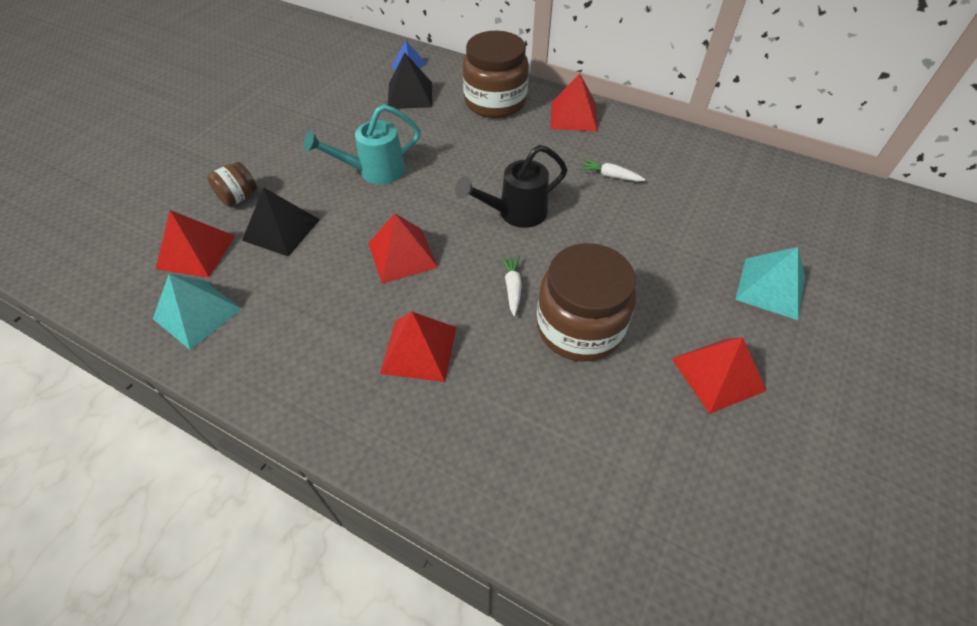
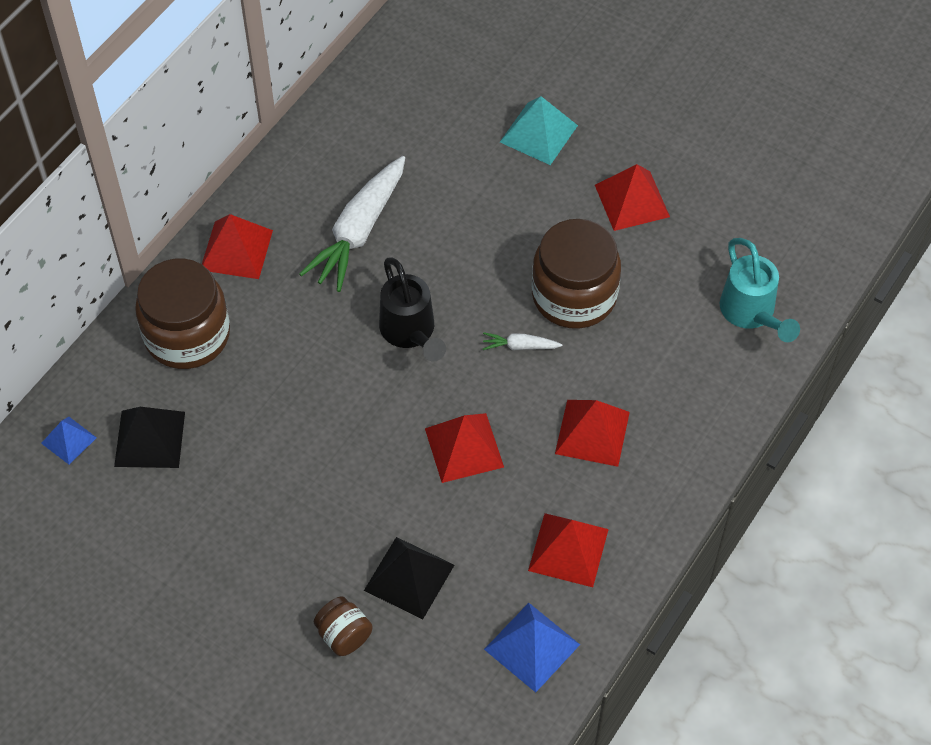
camera: 85 degrees left, 5 degrees up
turquoise pyramid [153,274,242,350] -> blue pyramid [484,603,580,693]
red pyramid [156,210,235,277] -> red pyramid moved to [528,513,609,587]
turquoise watering can [303,104,421,184] -> turquoise watering can moved to [720,238,800,342]
white carrot [580,159,646,182] -> white carrot [299,156,405,292], size x2.27

